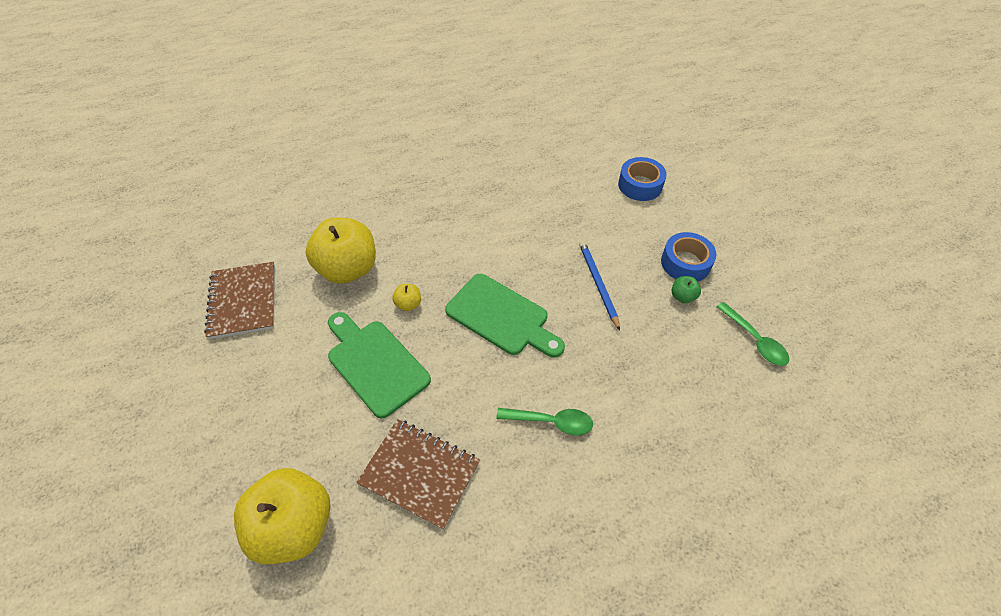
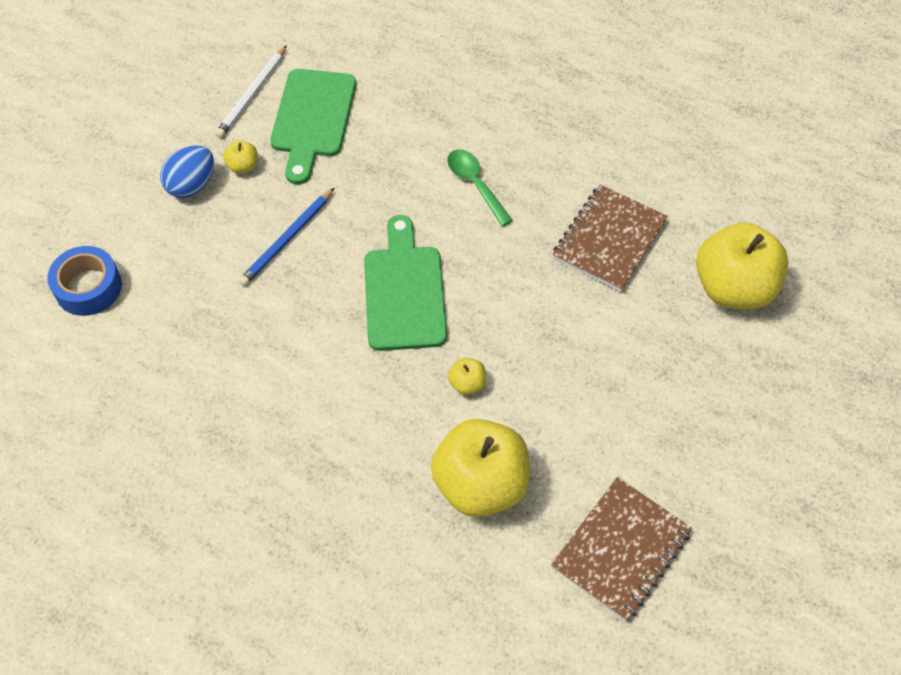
camera: 130 degrees left, 5 degrees up
green cutting board [328,312,431,419] -> green cutting board moved to [270,69,356,185]
brown notebook [356,419,480,530] -> brown notebook turned 45 degrees clockwise [552,184,668,292]
blue tape [661,232,716,281] -> blue egg [160,146,214,198]
green apple [672,276,701,303] -> yellow apple [223,140,258,174]
green spoon [717,302,789,366] -> white pencil [215,45,287,138]

